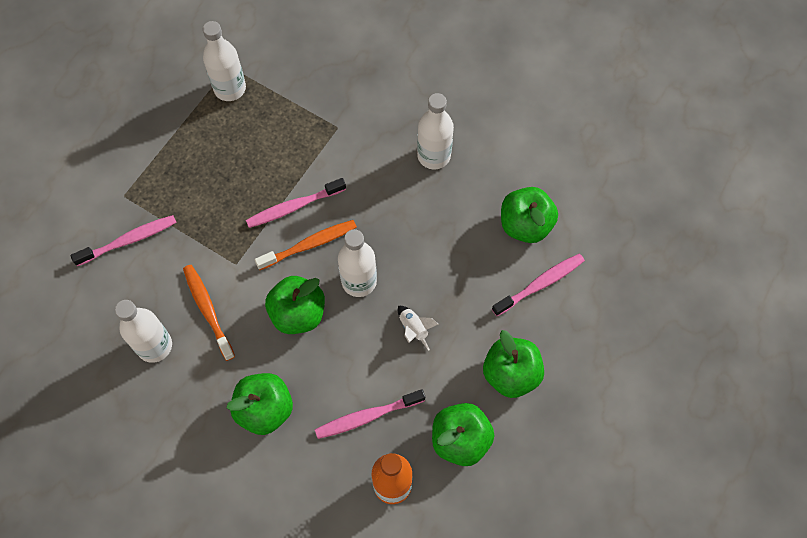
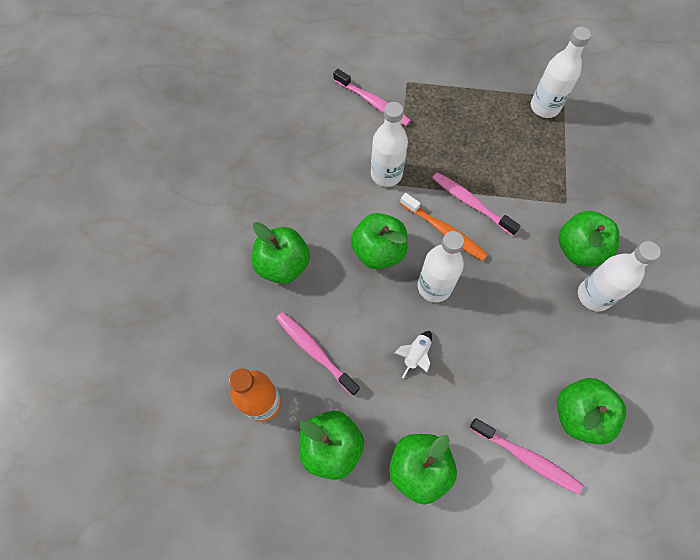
camera: 65 degrees right, 0 degrees up
white bottle [115,300,172,363] -> white bottle moved to [371,102,408,187]
orange toothbrush [183,265,235,361] -> none
none -> green apple [558,211,619,267]

